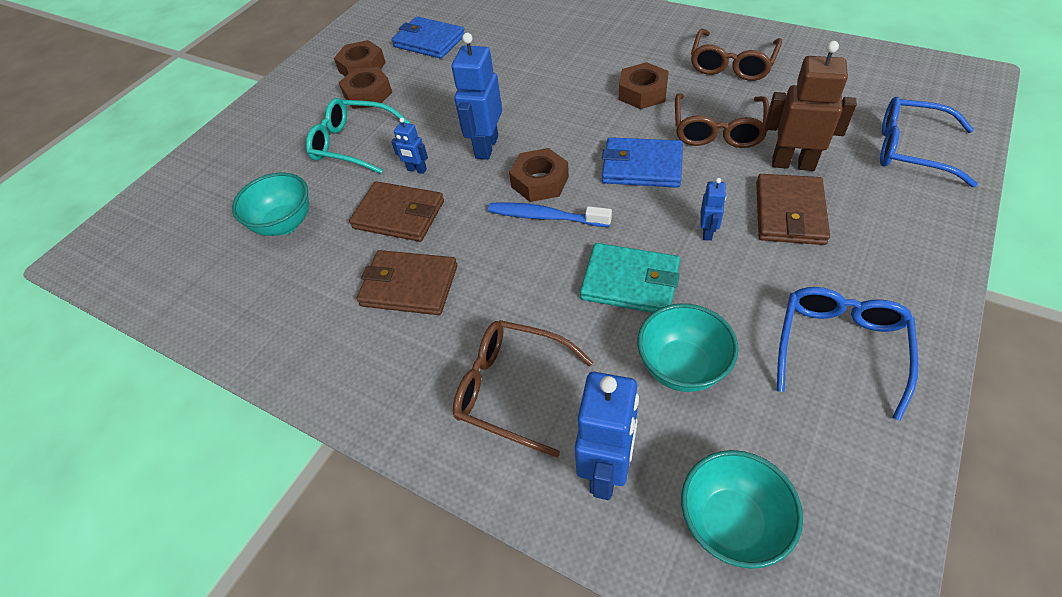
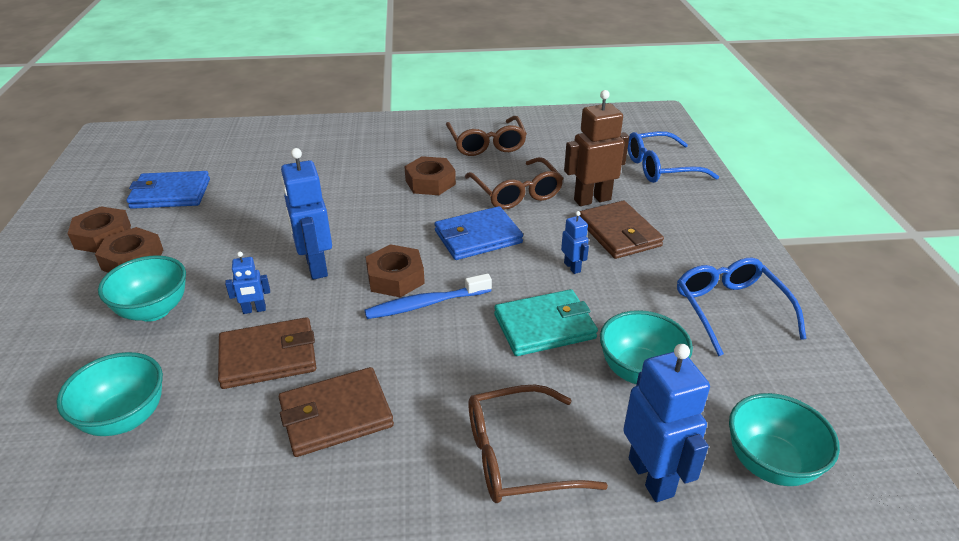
camera: 40 degrees left, 15 degrees down
turquoise glasses [306,98,410,174] -> turquoise bowl [98,255,186,322]

